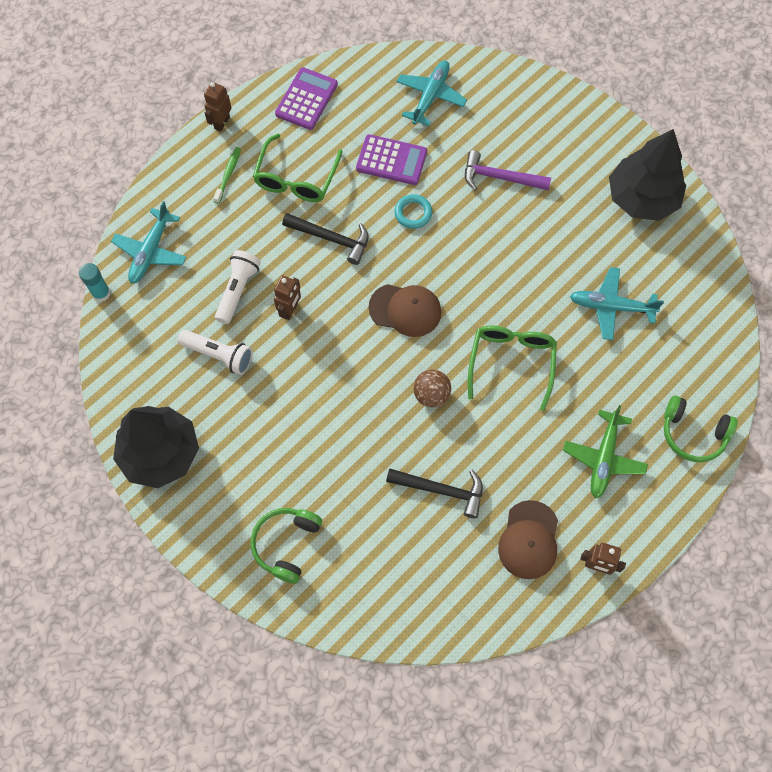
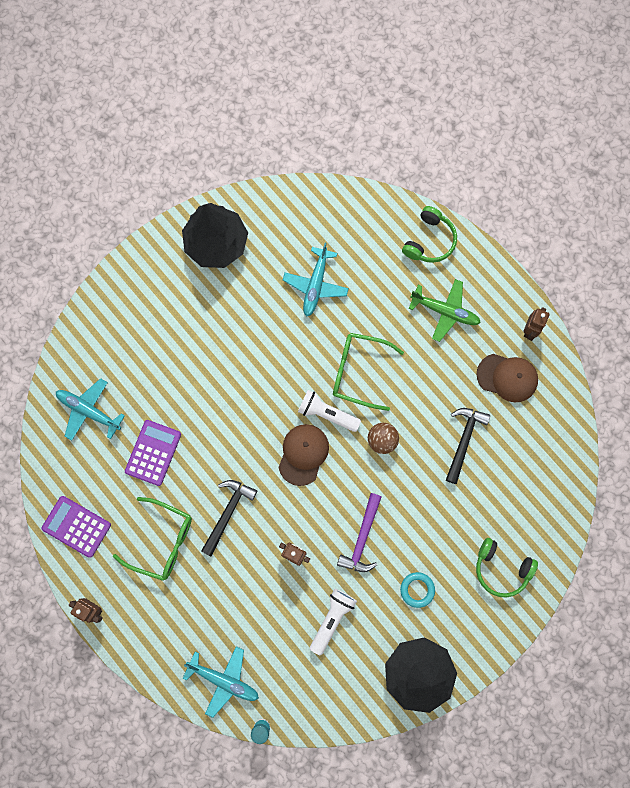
camera: 85 degrees left, 10 degrees up
green toothbrush [213,147,241,204] -> none
white flashlight [215,250,261,324] -> white flashlight moved to [298,390,361,432]
turquoise ring [394,194,432,229] -> turquoise ring moved to [400,572,435,608]
purple hammer [465,150,551,190] -> purple hammer moved to [337,493,382,572]

